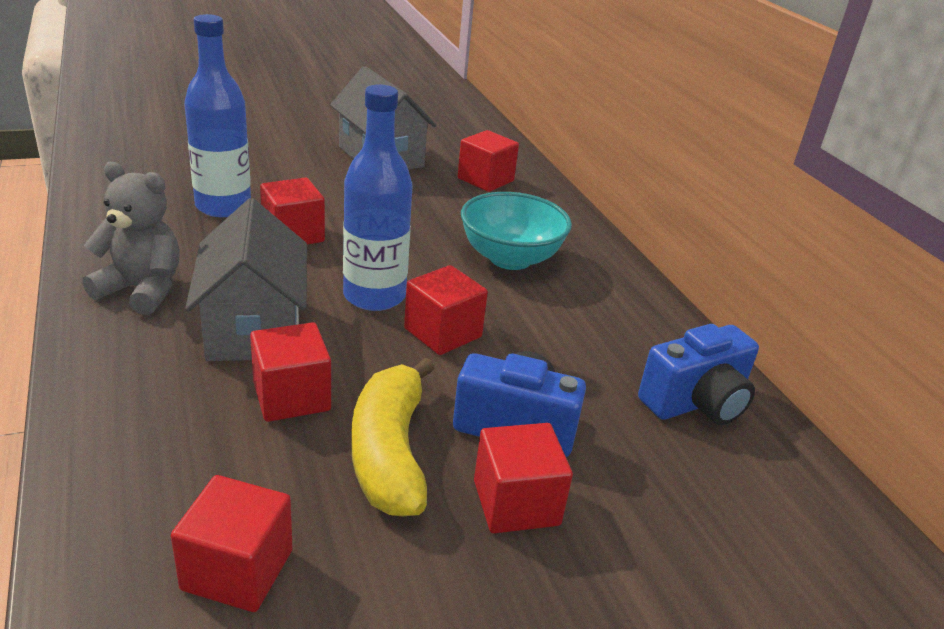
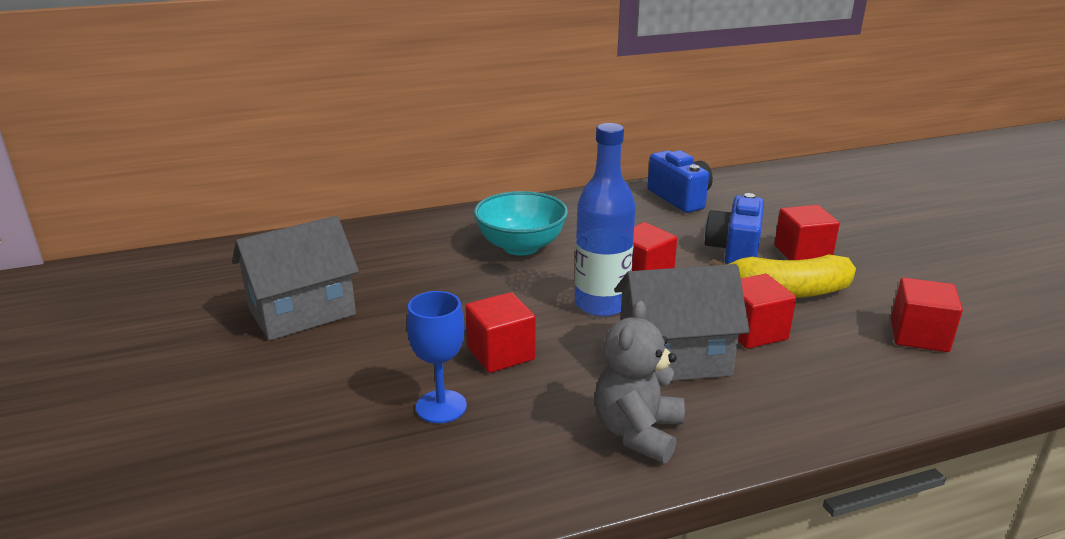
camera: 85 degrees left, 5 degrees down
blue bottle [184,14,251,217] -> blue goblet [407,291,467,423]
red cube [458,130,519,192] -> none

